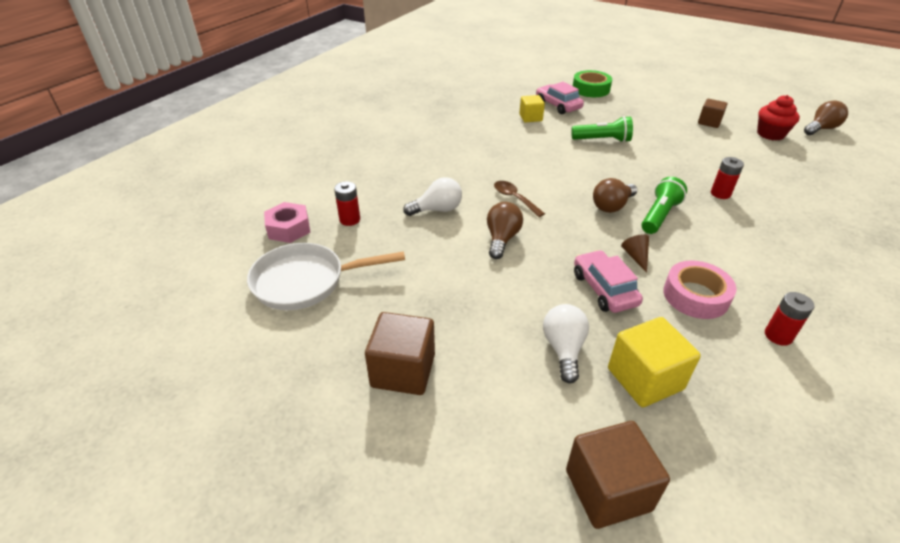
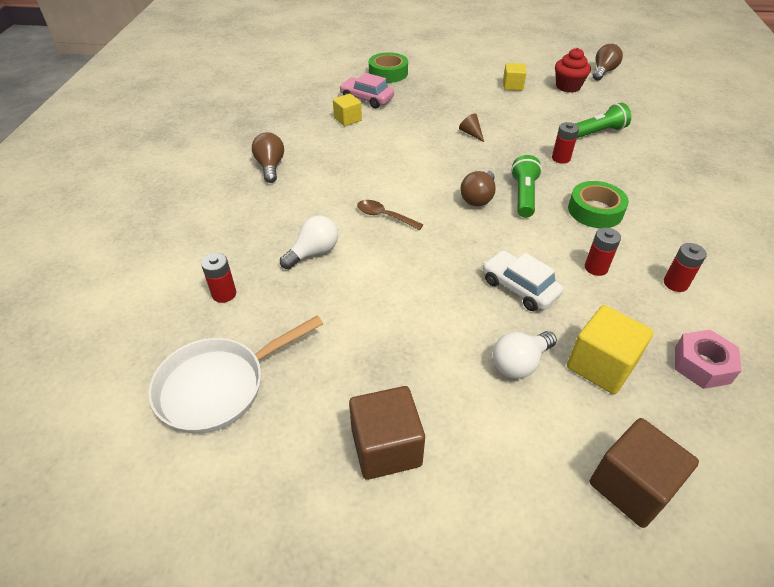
camera: 25 degrees left, 5 degrees up
pink nut [264,202,310,243] -> pink nut moved to [675,330,742,389]
brown light bulb [487,202,523,259] -> brown light bulb moved to [252,132,284,183]
white light bulb [543,304,589,383] -> white light bulb turned 105 degrees counterclockwise [493,331,557,379]
green flashlight [571,116,633,143] -> green flashlight moved to [575,103,631,138]
pink car [574,250,643,313] -> white car [483,250,563,311]
brown cone [621,234,649,273] -> brown cone moved to [459,114,484,142]
pink tape [663,260,736,319] -> red battery [585,228,621,276]
brown cube [698,99,728,128] -> yellow cube [503,63,527,91]
none -> green tape [568,181,629,228]

